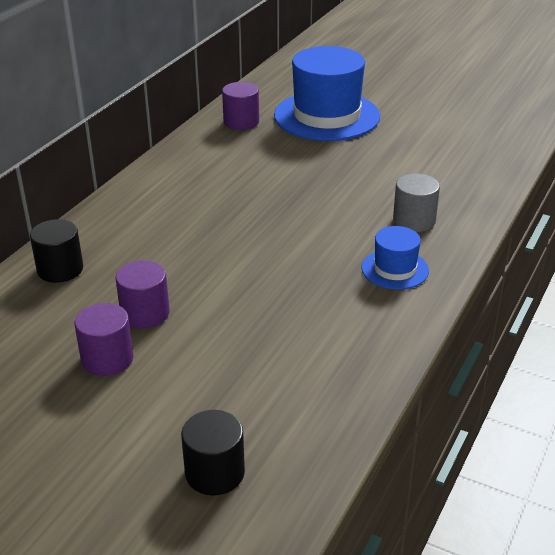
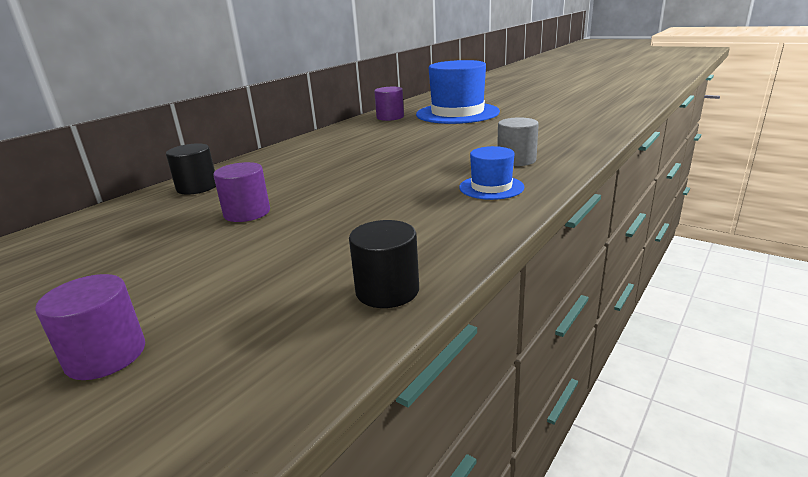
camera: 10 degrees right, 10 degrees down
purple cylinder [75,303,133,376] -> purple cylinder moved to [35,274,145,380]
black cylinder [181,410,245,496] -> black cylinder moved to [349,220,419,308]

